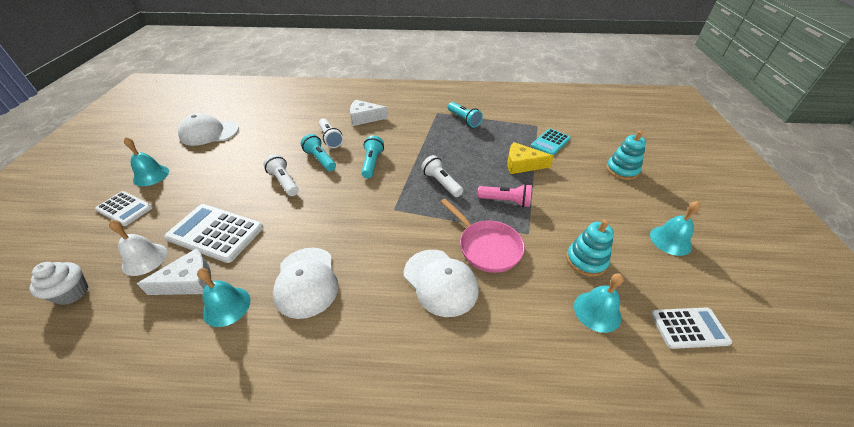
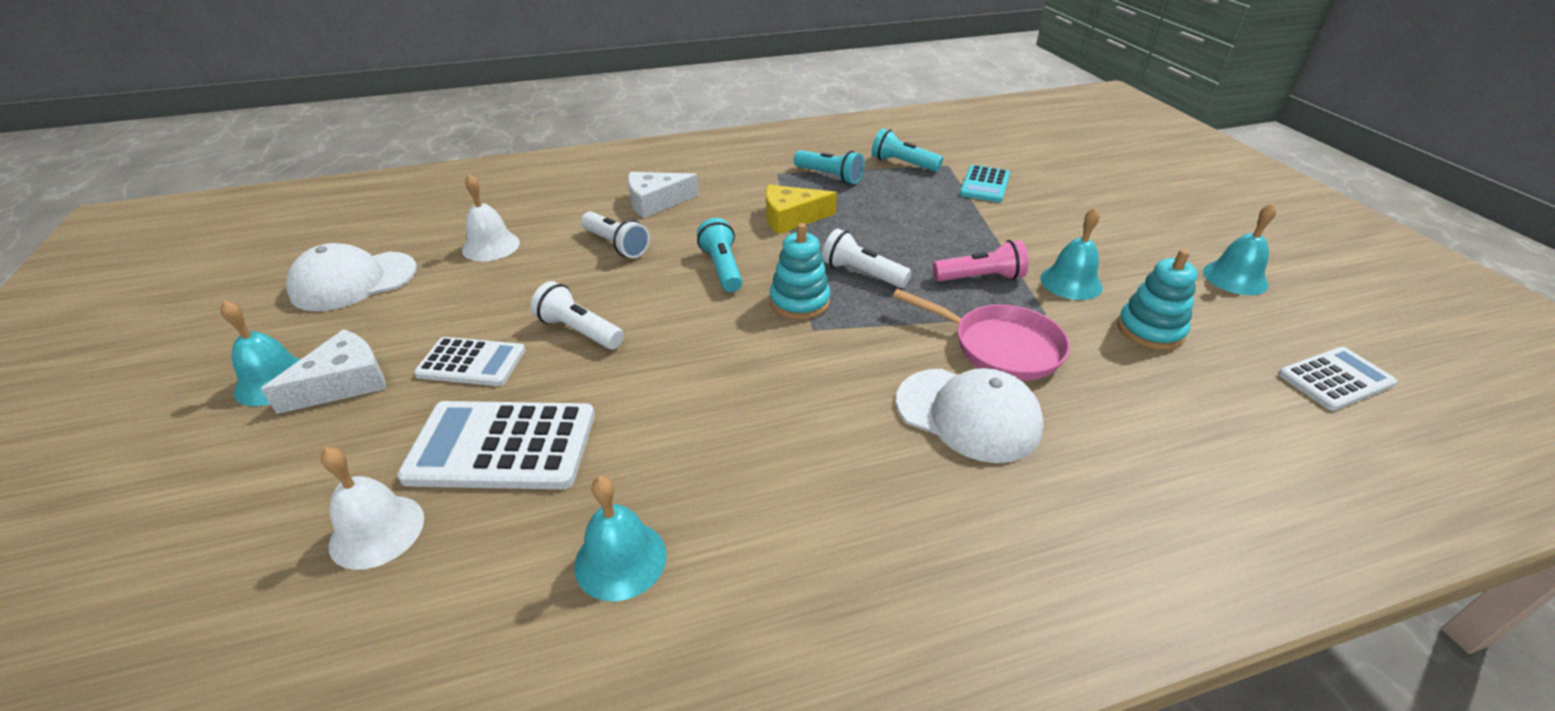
camera: 20 degrees left, 5 degrees down
white cupcake [30,262,88,305] -> none
white calculator [95,191,153,226] -> white calculator moved to [414,337,525,386]
white cheese [137,248,211,295] -> white cheese moved to [261,329,386,414]
white cap [273,248,338,319] -> none
turquoise flashlight [301,134,336,171] -> turquoise flashlight moved to [872,128,943,172]
yellow cheese [507,142,554,174] -> yellow cheese moved to [766,185,837,234]
turquoise bell [574,273,624,333] -> turquoise bell moved to [1040,207,1103,300]
turquoise stacking toy [606,131,646,180] -> turquoise stacking toy moved to [769,223,830,320]
none -> white bell [462,174,520,261]

